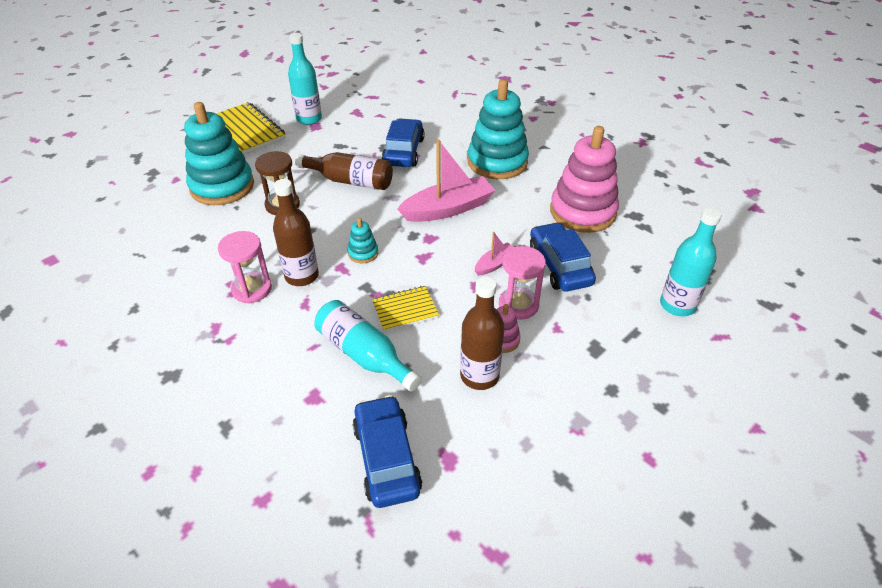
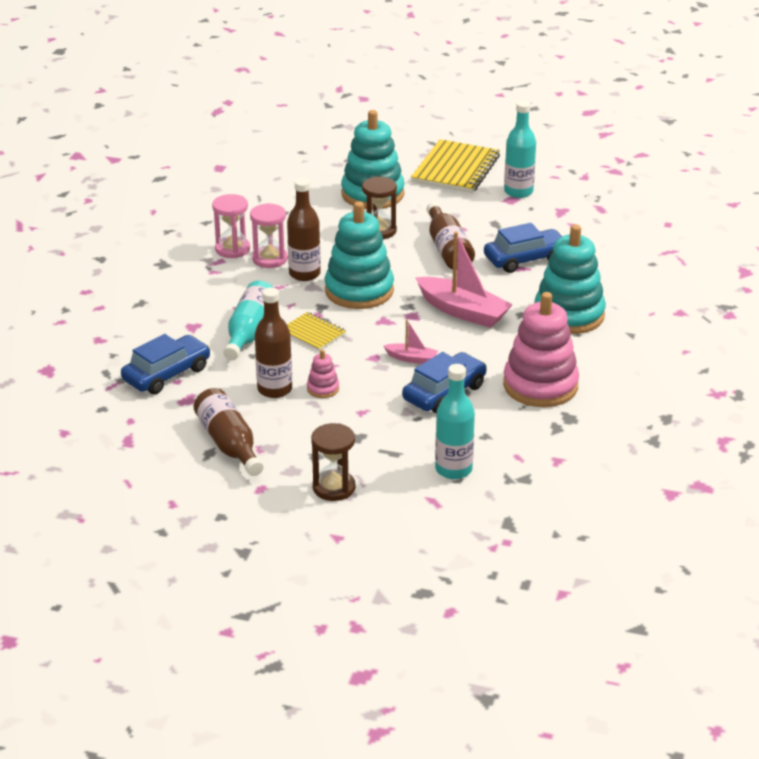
camera: 60 degrees right, 10 degrees down
turquoise stacking toy [348,218,378,263] -> turquoise stacking toy [325,201,394,309], size x2.33
pink hourglass [499,246,546,320] -> pink hourglass moved to [212,194,250,258]
none -> brown bottle [194,388,264,476]
none -> brown hourglass [311,423,355,501]

